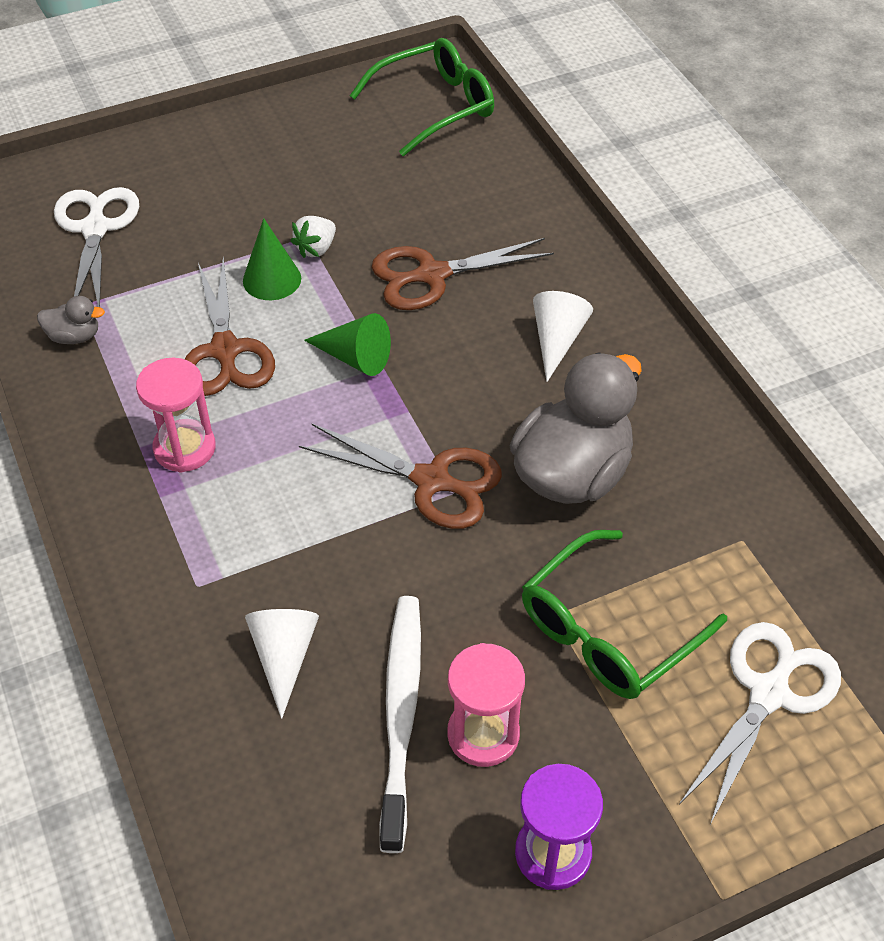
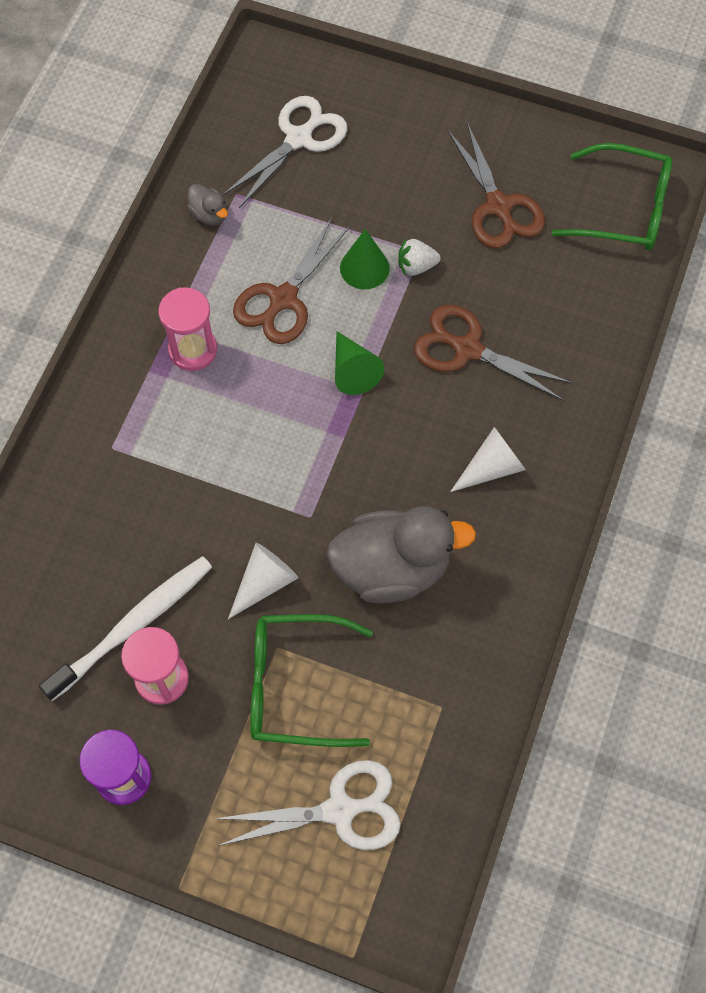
camera: 45 degrees right, 15 degrees up
white cone [245,609,319,719] -> white cone moved to [228,543,298,619]
brown scissors [299,423,502,529] -> brown scissors moved to [447,122,545,248]

